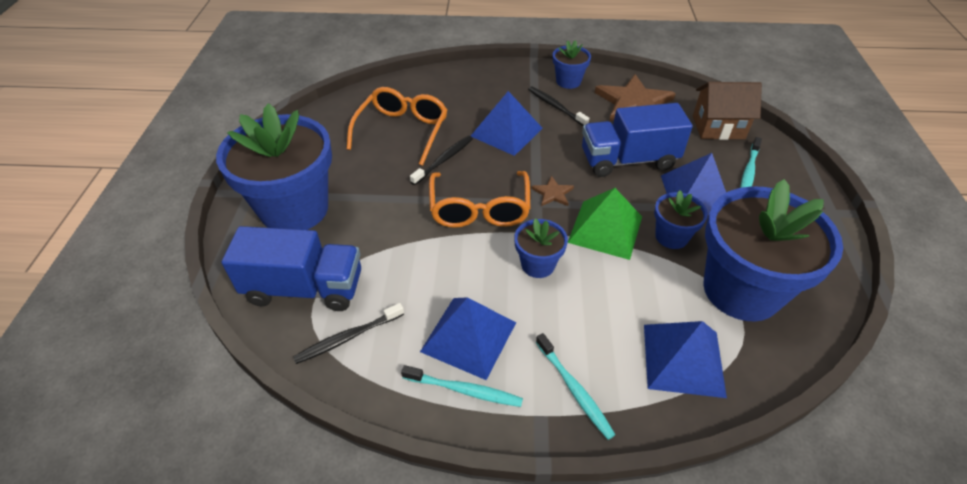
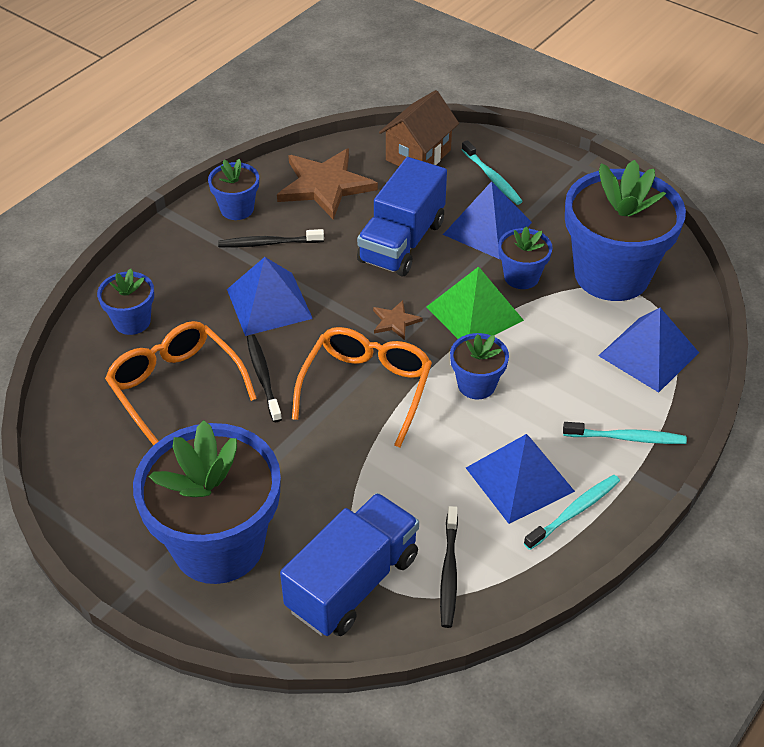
camera: 55 degrees left, 0 degrees up
orange glasses [429,171,530,228] -> orange glasses turned 105 degrees counterclockwise [292,327,432,448]
none -> blue flower pot [97,269,154,335]

